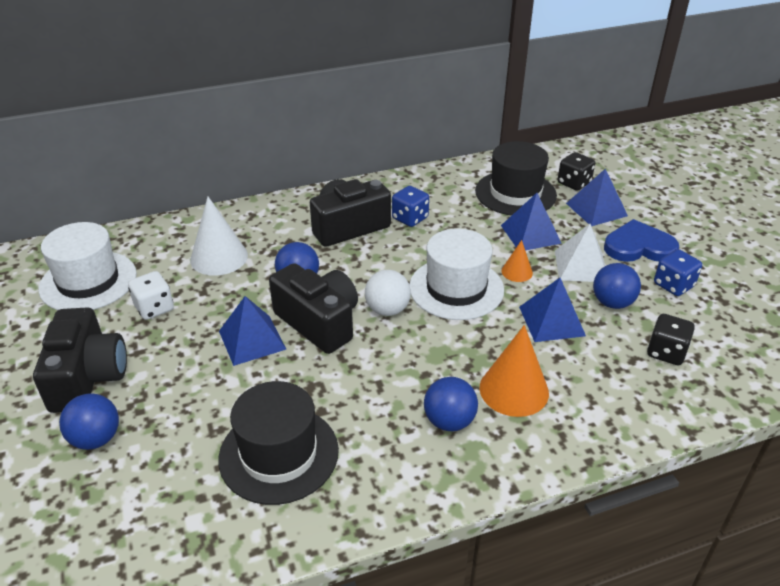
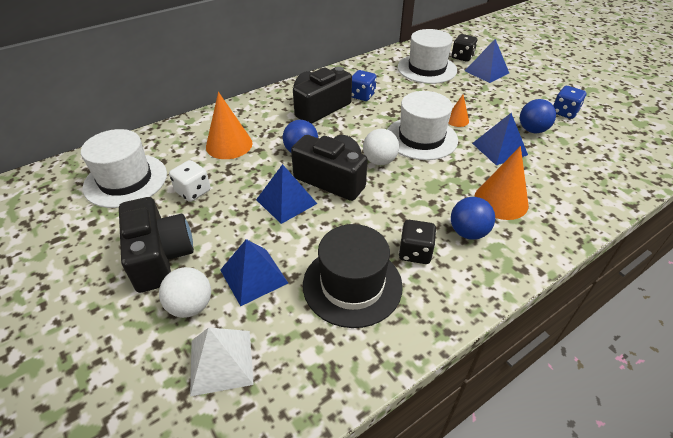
camera: 15 degrees left, 5 degrees up
blue ball [59,393,119,450] -> white ball [159,267,211,318]
white cone [190,197,248,276] -> orange cone [206,92,252,159]
black hat [475,141,557,215] -> white hat [398,29,457,84]
blue pyramid [501,193,562,250] -> blue pyramid moved to [220,239,288,306]
white pyramid [555,224,605,282] -> white pyramid moved to [190,327,254,397]
blue heart [604,219,679,262] -> none
black dice [647,314,695,365] -> black dice moved to [399,220,436,264]

